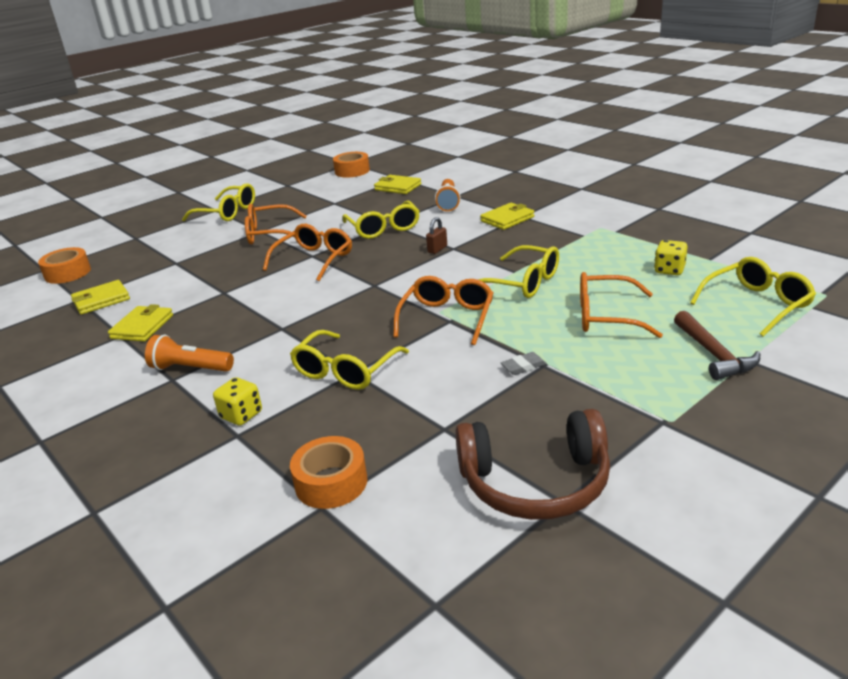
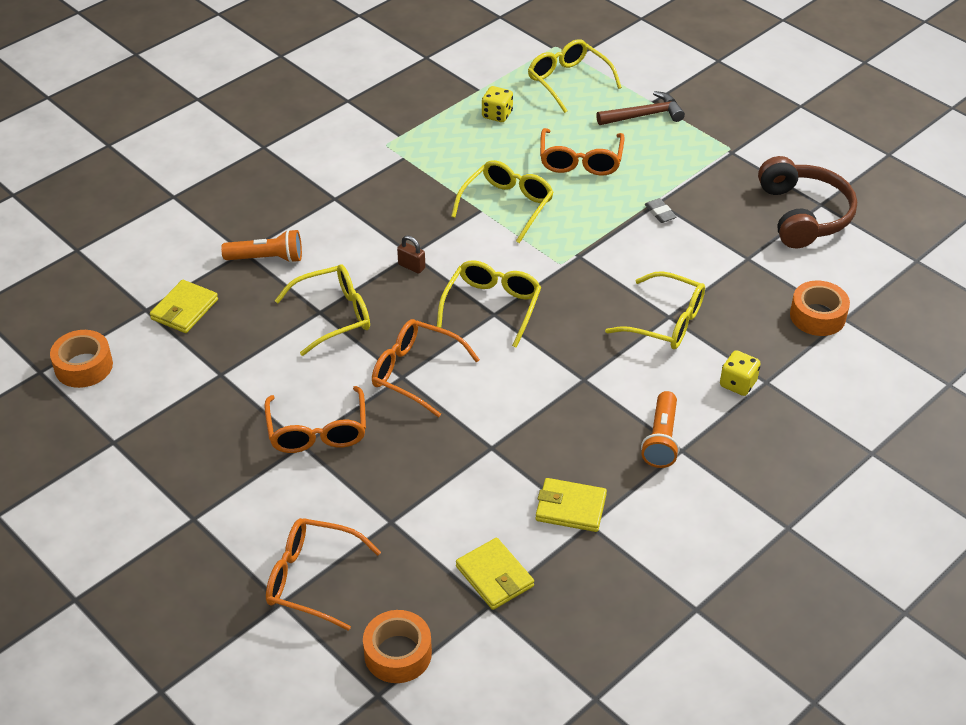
camera: 95 degrees left, 15 degrees up
yellow glasses [182,183,255,221] -> yellow glasses moved to [437,260,541,348]
orange glasses [393,276,494,345] -> orange glasses moved to [266,518,381,631]
yellow wallet [480,203,534,230] -> none

